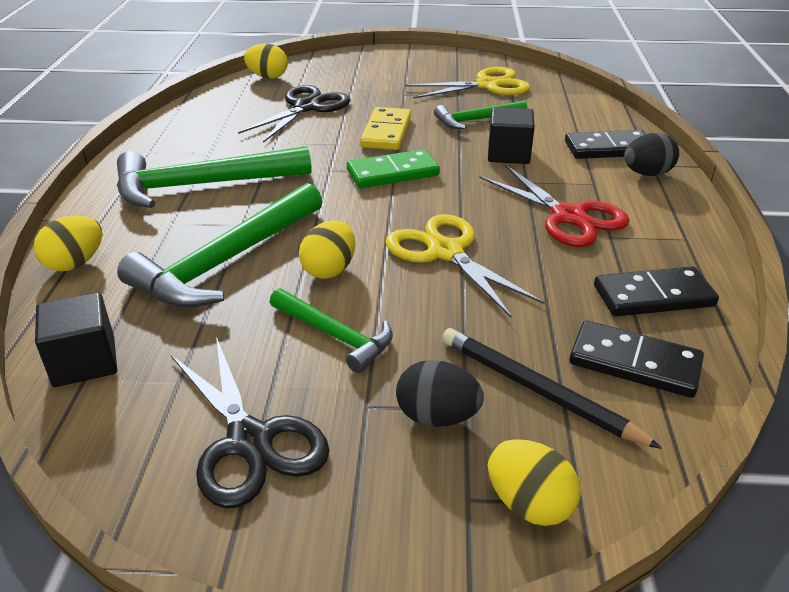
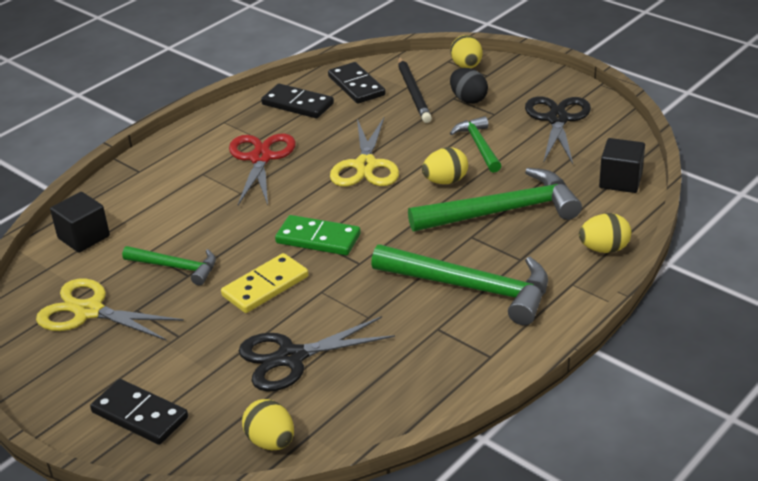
camera: 140 degrees left, 0 degrees up
black cube [488,107,535,164] -> black cube moved to [50,192,110,253]
black domino [565,130,646,159] -> black domino moved to [90,379,188,445]
black egg [624,133,679,176] -> none

